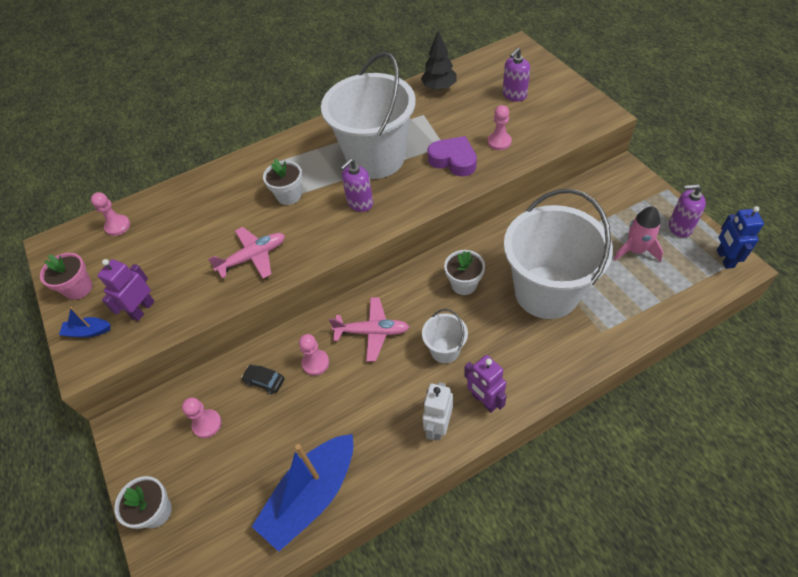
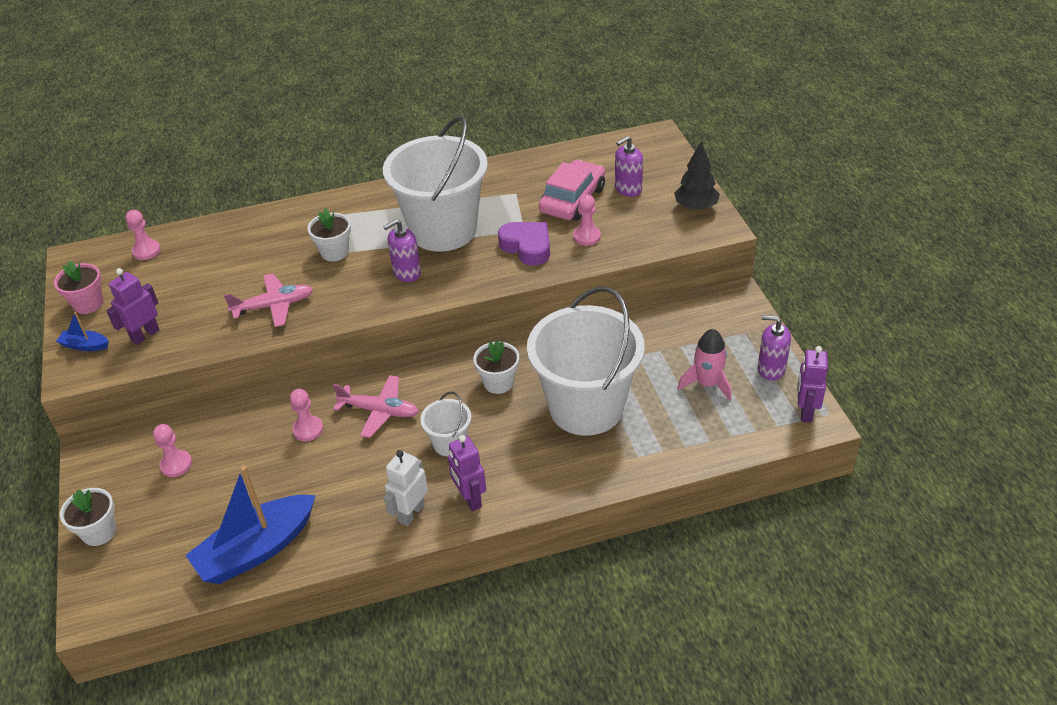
camera: 10 degrees right, 10 degrees down
black car [241,365,285,394] -> none
black tree [421,31,457,91] -> black tree moved to [674,142,720,211]
blue robot [717,206,764,269] -> purple robot [798,346,828,422]
none -> pink car [539,160,605,221]

